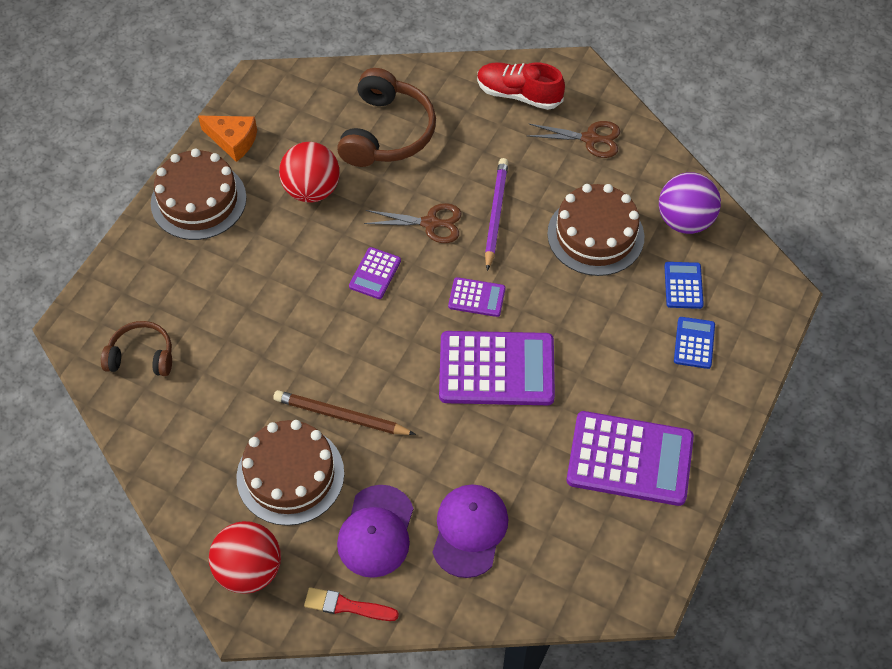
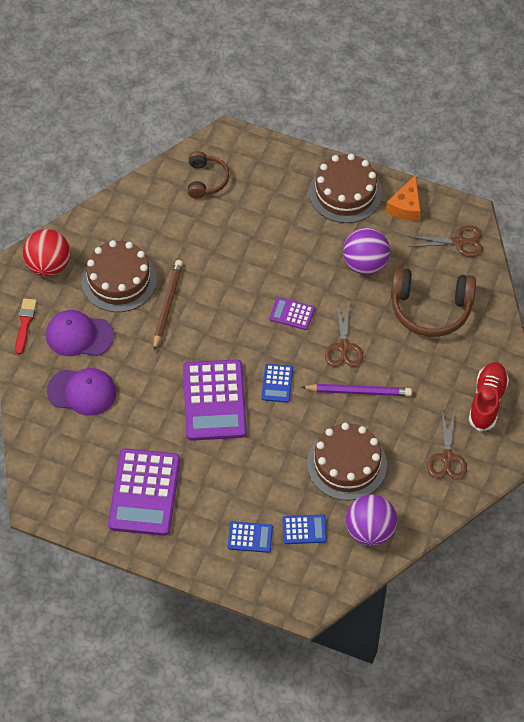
camera: 85 degrees right, 0 degrees up
red ball [279,142,340,202] -> purple ball [343,228,390,275]
purple calculator [448,277,506,317] -> blue calculator [261,364,293,403]
none -> brown scissors [408,226,483,257]

